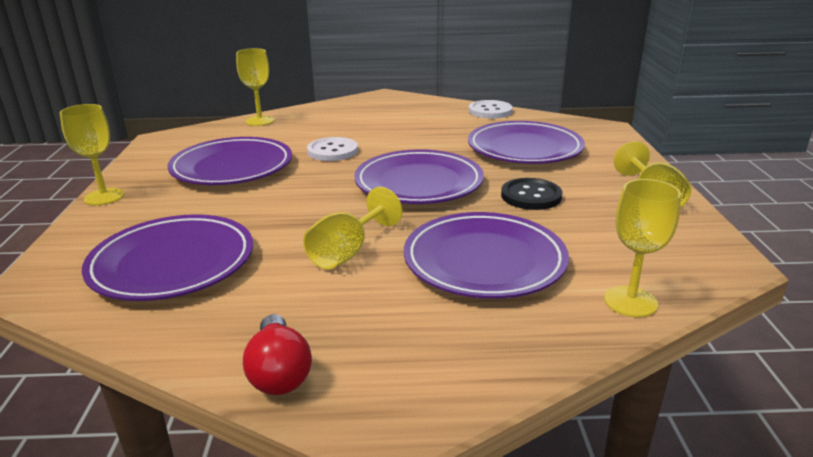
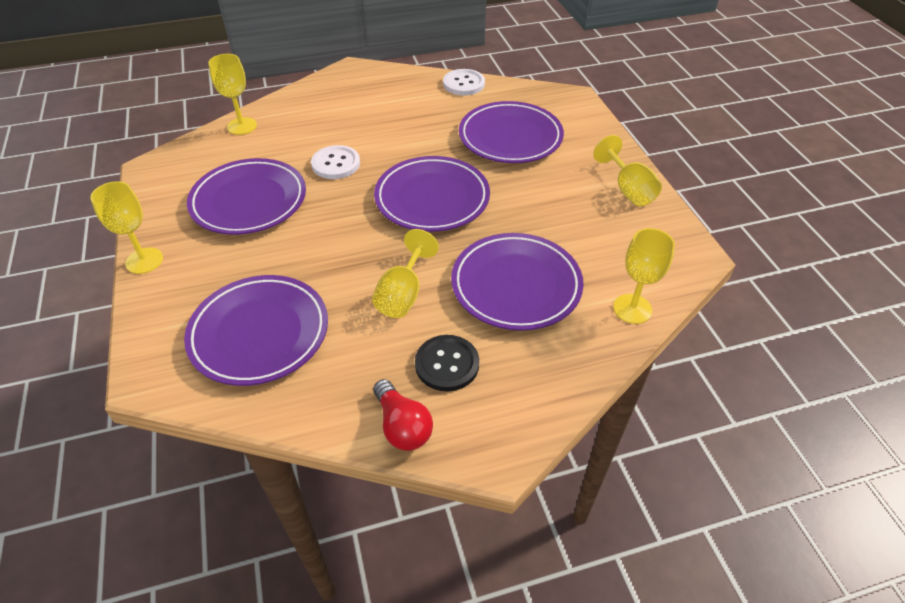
camera: 15 degrees left, 20 degrees up
black button [501,178,562,210] -> black button moved to [415,335,479,391]

